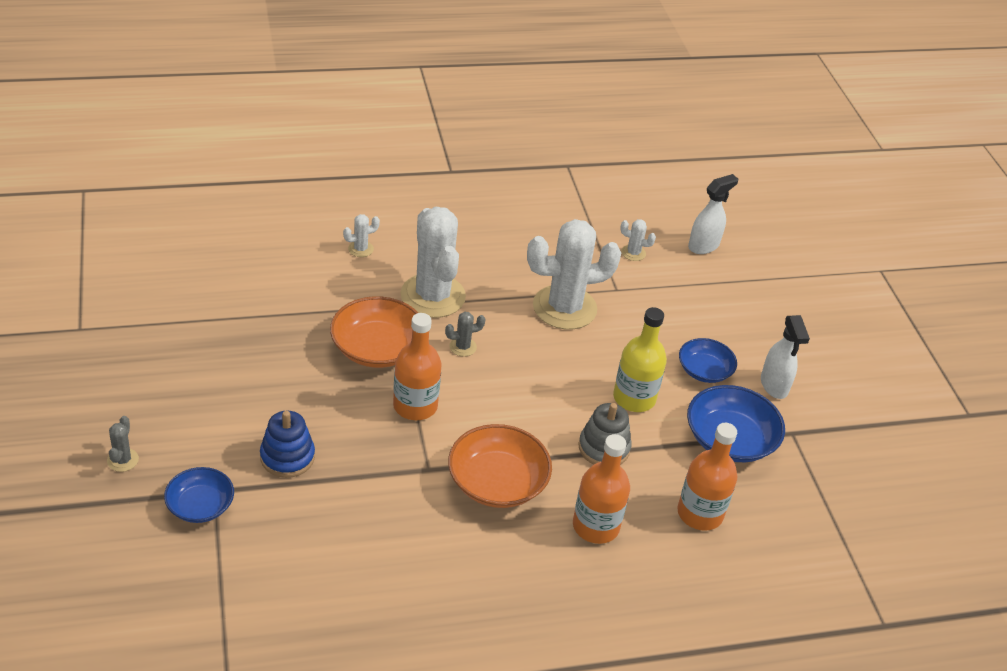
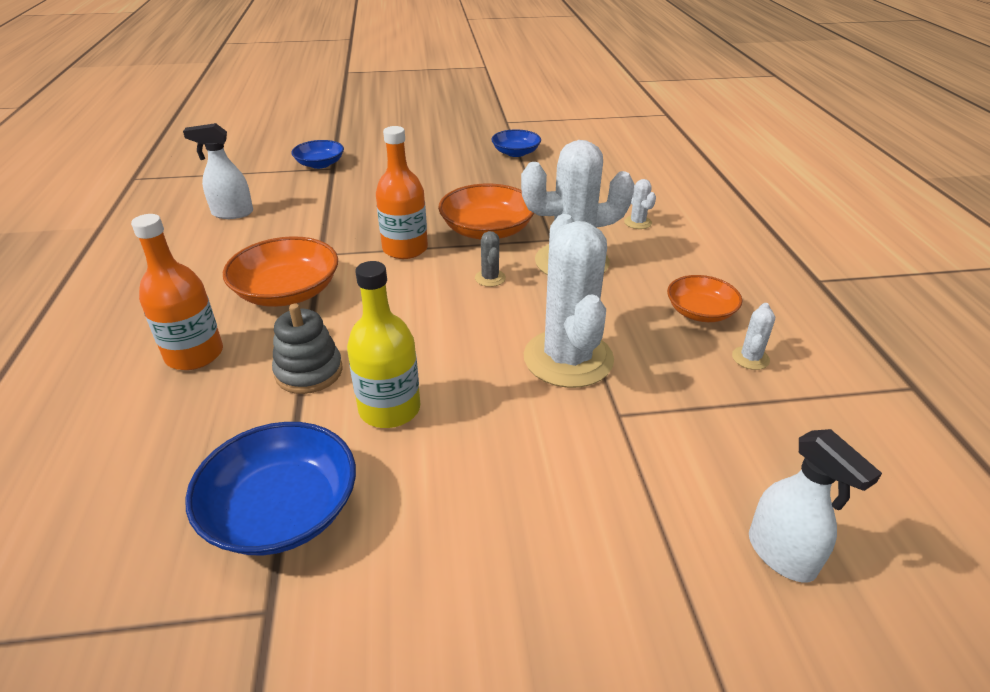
camera: 100 degrees right, 5 degrees down
grey cactus [107,416,139,472] -> none
blue stacking toy [260,411,315,478] -> none
white cactus [620,219,656,261] -> white cactus moved to [732,303,775,370]
orange bottle [677,423,737,531] -> none
blue bowl [679,338,737,383] -> blue bowl moved to [492,129,541,157]
white spray bottle [761,315,810,399] -> white spray bottle moved to [183,123,253,219]
none -> orange bowl [667,275,742,322]

